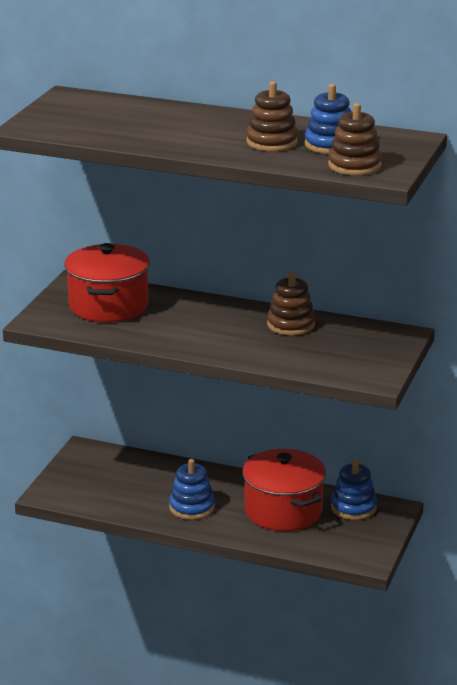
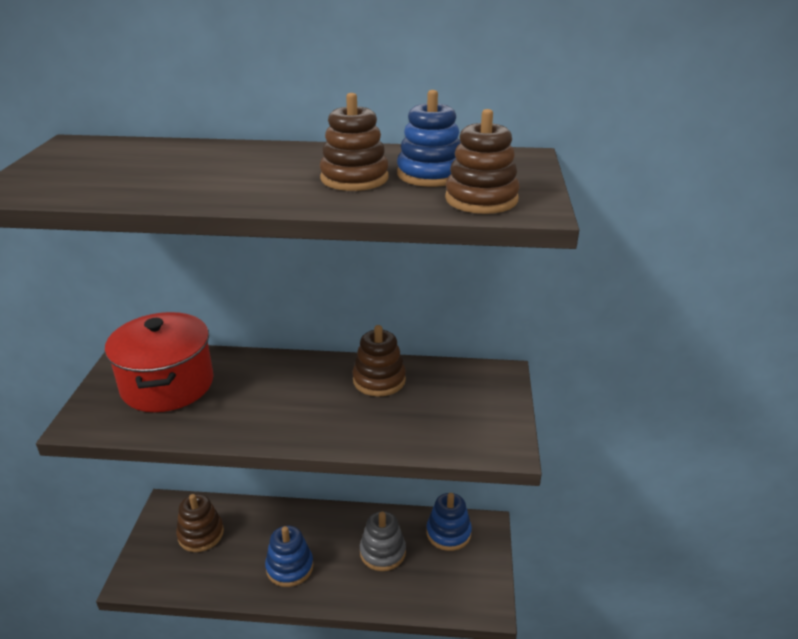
camera: 15 degrees left, 5 degrees up
red pot [242,449,326,531] -> grey stacking toy [360,511,406,571]
none -> brown stacking toy [176,494,224,552]

